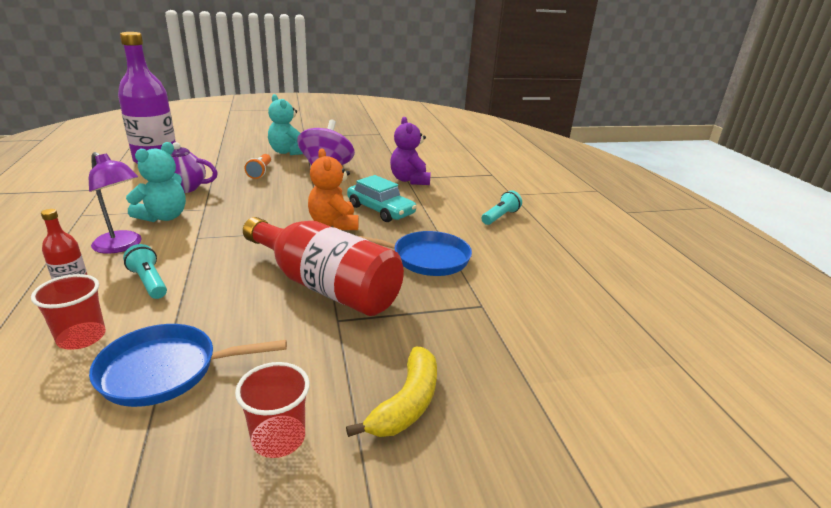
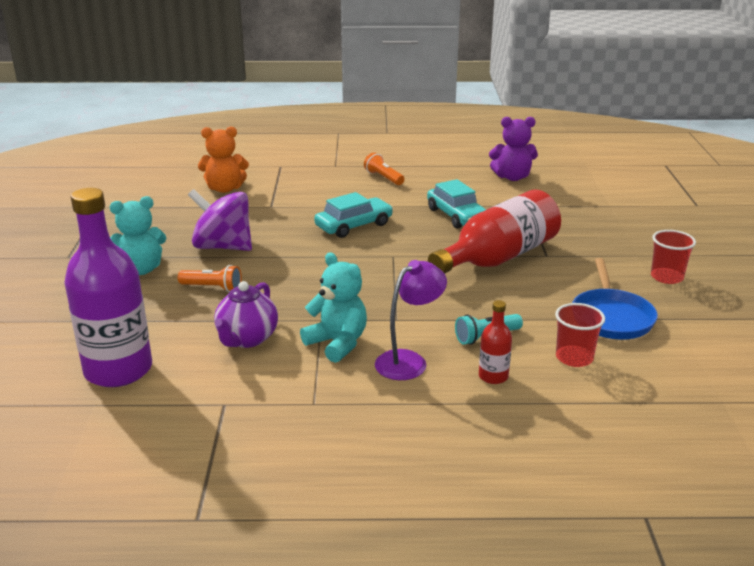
camera: 75 degrees left, 0 degrees up
orange teddy bear [308,149,359,230] -> orange teddy bear moved to [198,126,249,193]
yellow banana [346,347,437,437] -> none
blue pan [356,231,472,276] -> turquoise car [427,179,486,229]
purple teddy bear [390,117,431,185] -> purple teddy bear moved to [489,117,538,181]
turquoise flashlight [481,190,522,225] -> orange flashlight [364,153,404,185]

